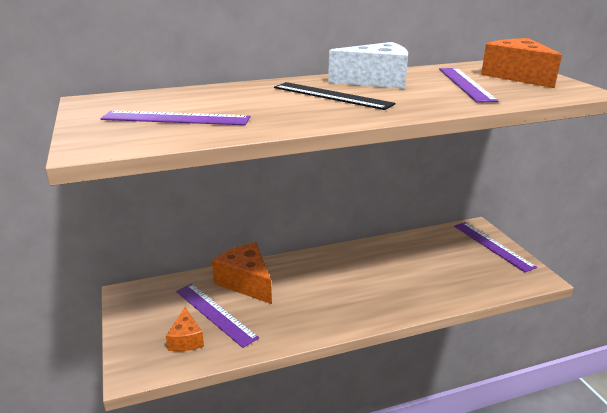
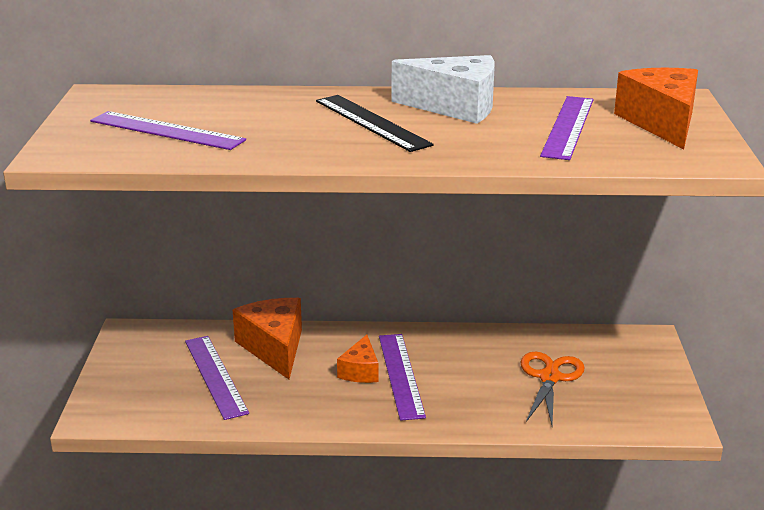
camera: 20 degrees right, 0 degrees up
orange cheese [166,308,204,351] -> orange cheese moved to [337,335,379,383]
purple ruler [454,222,537,272] -> purple ruler moved to [379,334,426,421]
none -> orange scissors [521,352,585,425]

